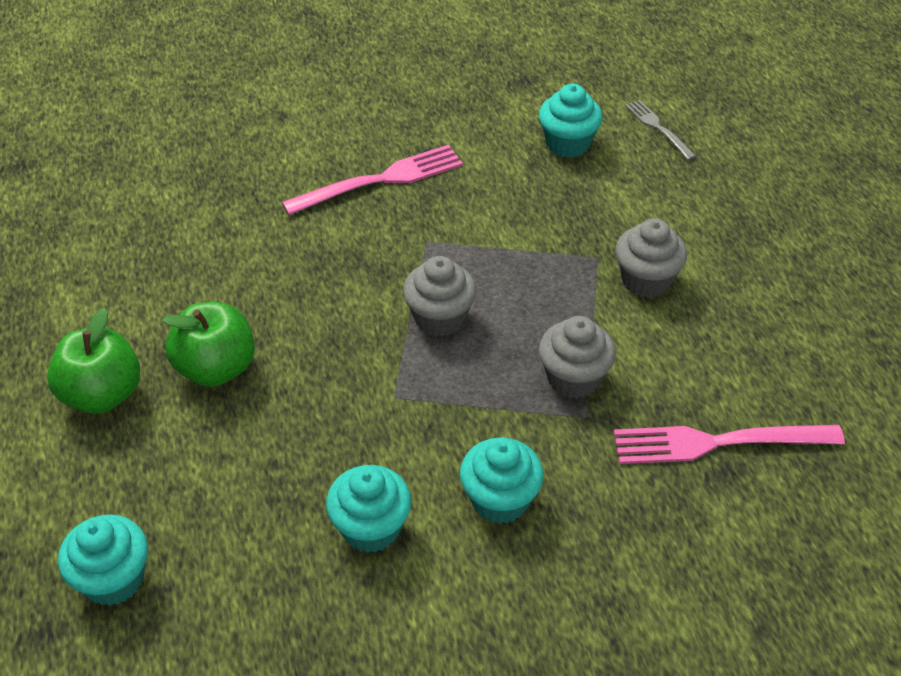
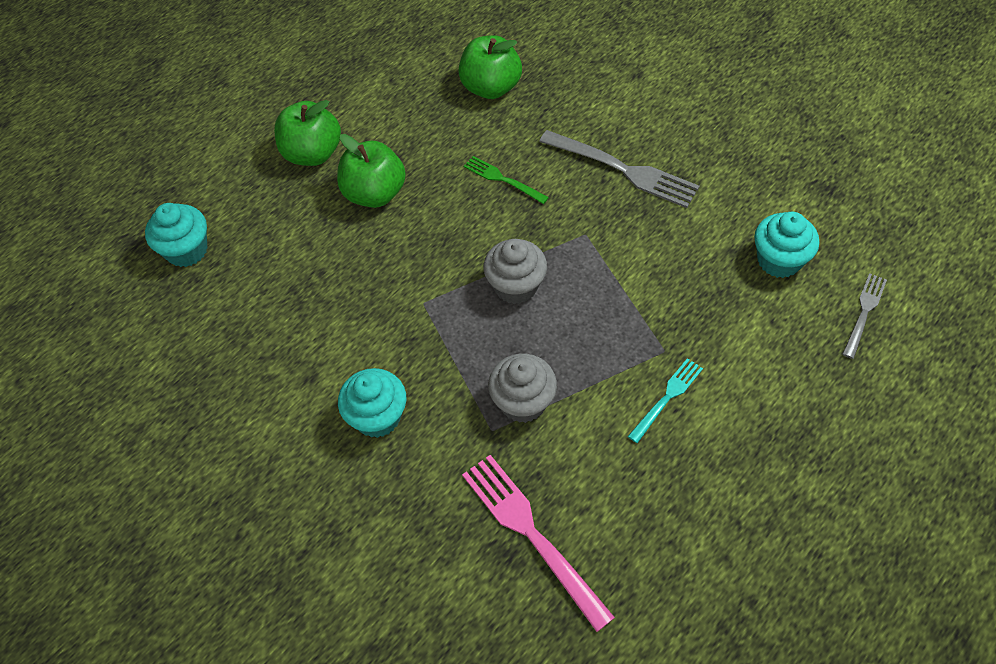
camera: 60 degrees right, 10 degrees up
pink fork [282,145,463,215] -> grey fork [539,130,699,208]
turquoise cupcake [326,465,412,553] -> none
grey cupcake [615,218,687,298] -> turquoise fork [628,358,703,443]
none -> green apple [458,35,522,99]
none -> green fork [464,156,549,204]

